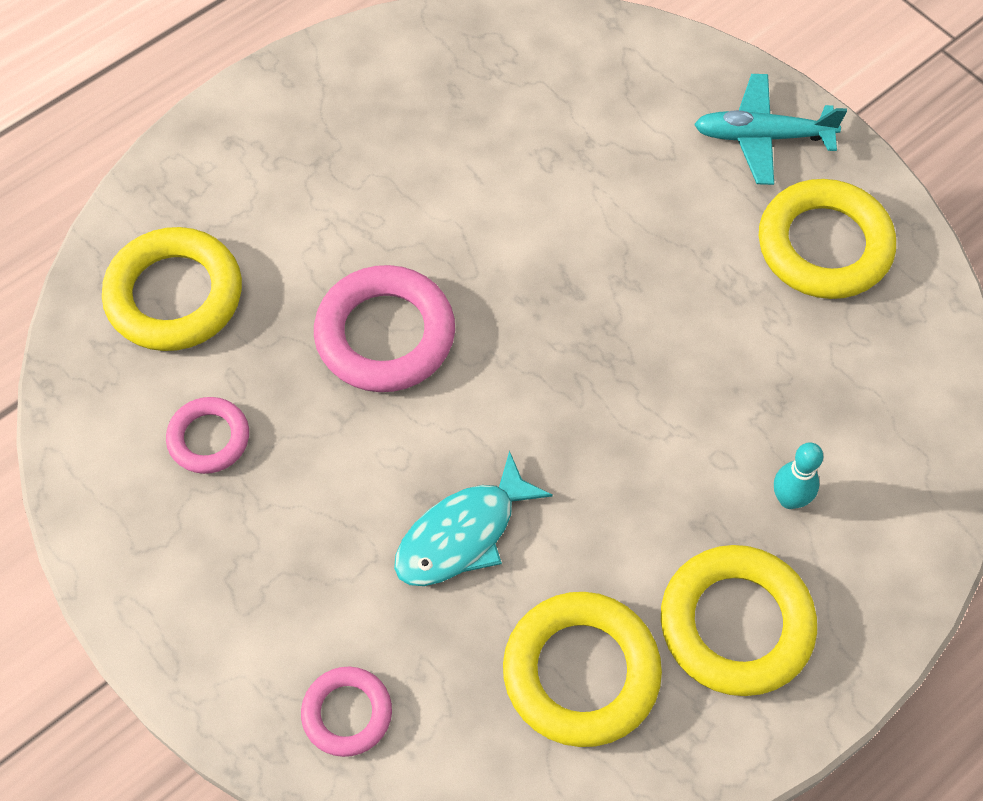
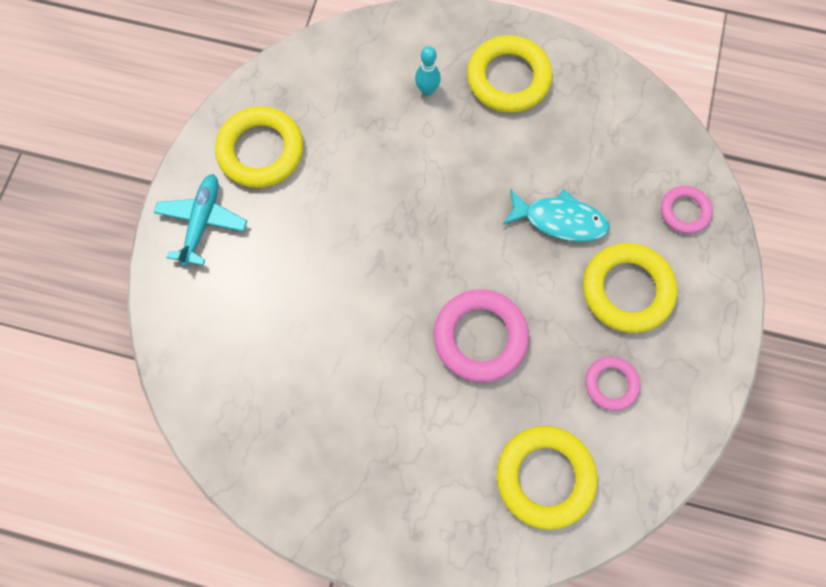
camera: 125 degrees left, 10 degrees up
yellow ring [503,592,662,747] -> yellow ring moved to [583,243,677,333]
turquoise plane [694,74,847,185] -> turquoise plane turned 135 degrees counterclockwise [154,174,247,266]

